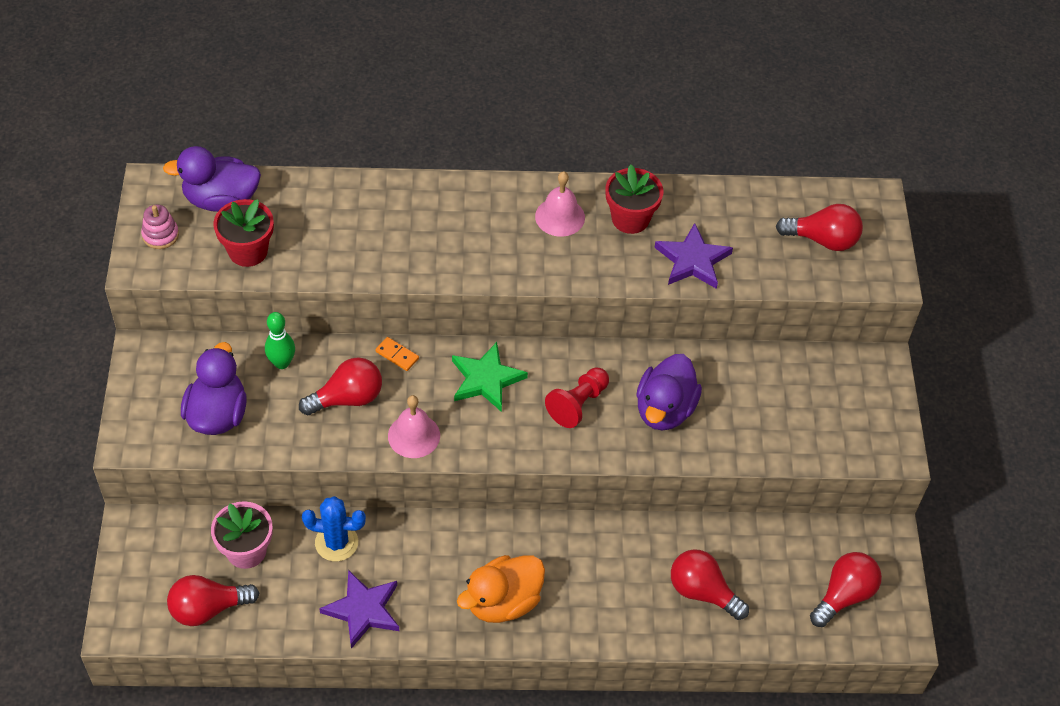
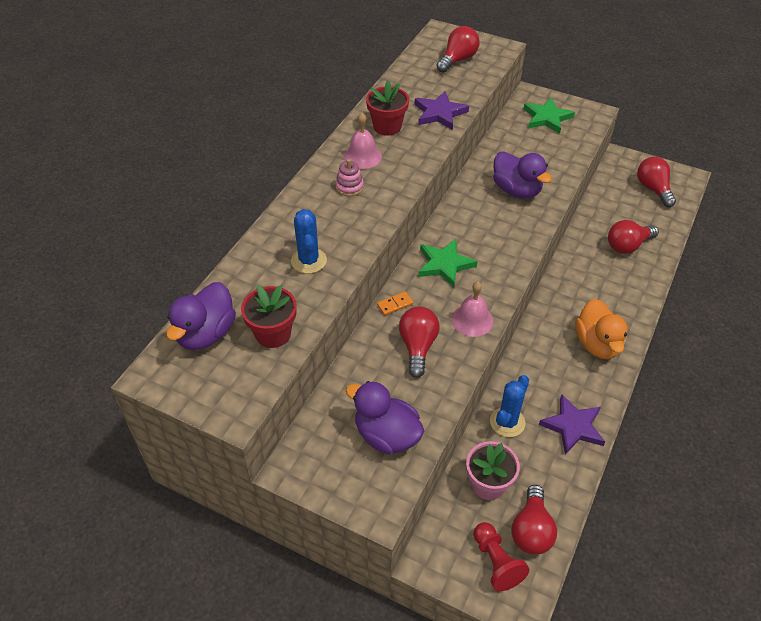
camera: 60 degrees left, 5 degrees down
pink stacking toy [141,205,179,249] -> pink stacking toy moved to [335,159,364,196]
green bowling pin [265,312,295,369] -> none
red pawn [545,367,609,428] -> red pawn moved to [473,522,529,591]
none -> blue cactus [291,209,327,274]
none -> green star [524,98,575,134]

